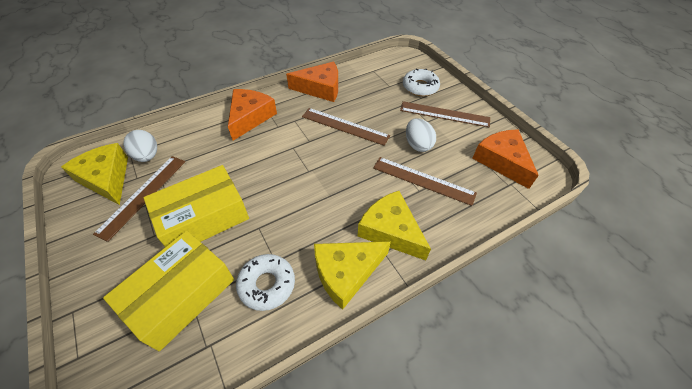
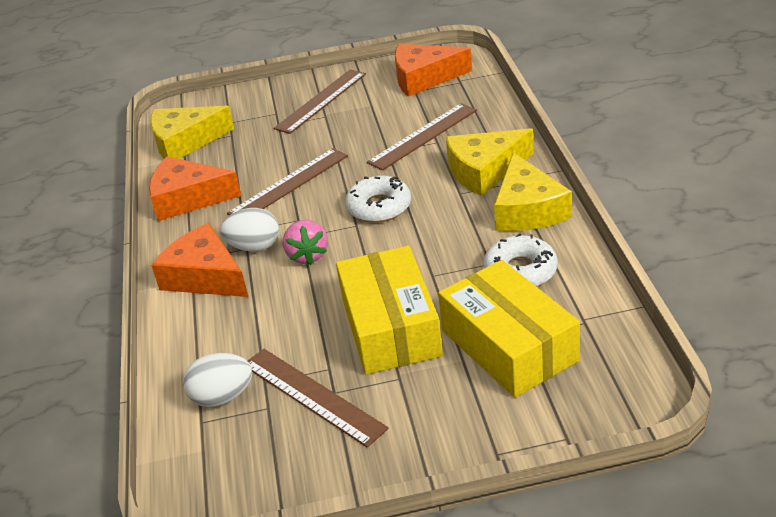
camera: 65 degrees left, 15 degrees down
yellow cheese [61,143,128,205] -> yellow cheese moved to [150,106,234,159]
orange cheese [286,62,338,102] -> orange cheese turned 105 degrees counterclockwise [149,156,242,221]
white donut [403,69,440,96] -> white donut moved to [345,176,411,223]
white egg [406,118,436,152] -> white egg moved to [220,208,279,252]
none -> pink strawberry [283,220,328,265]

